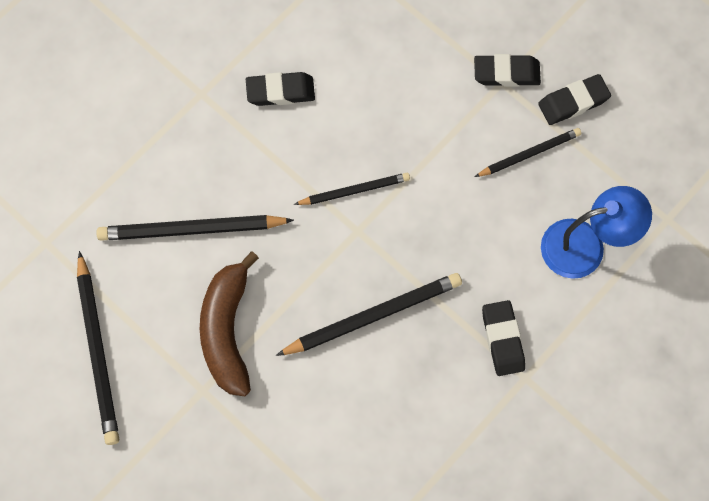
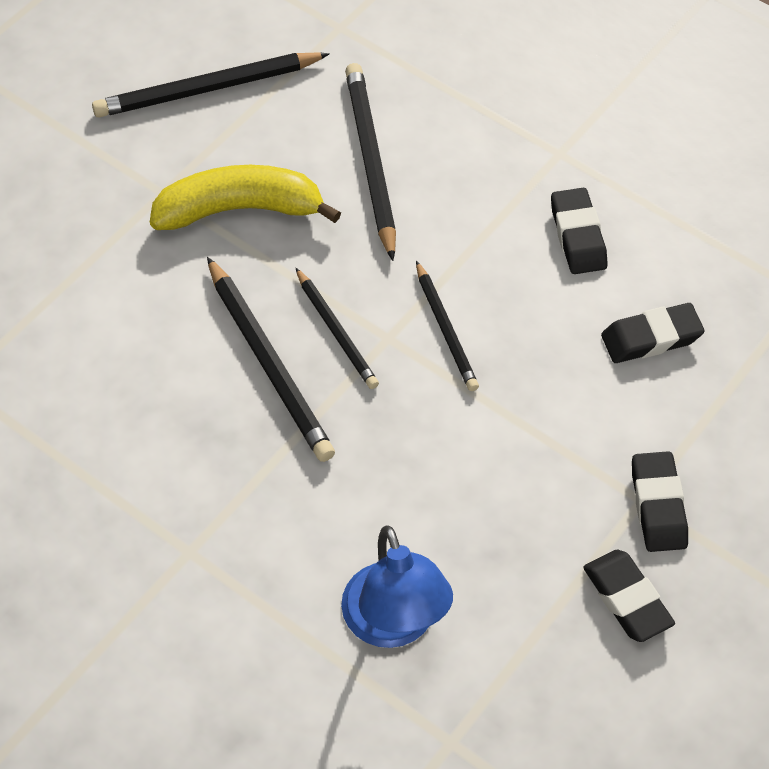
camera: 85 degrees right, 15 degrees down
brown banana [200,251,259,396] -> yellow banana [150,165,341,230]
black pencil [475,128,581,177] -> black pencil moved to [296,268,379,389]
black eraser [482,300,525,376] -> black eraser moved to [601,303,704,363]

